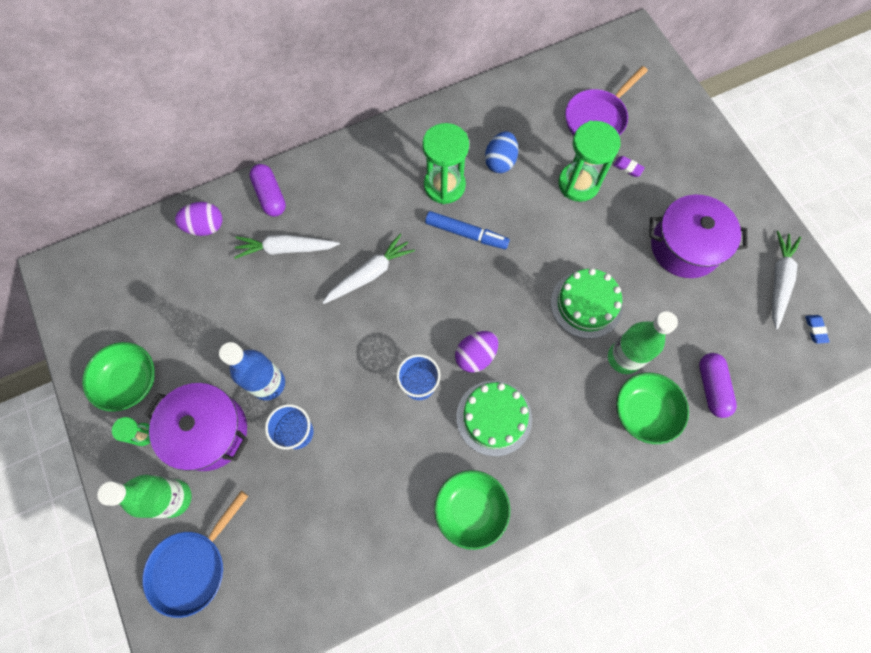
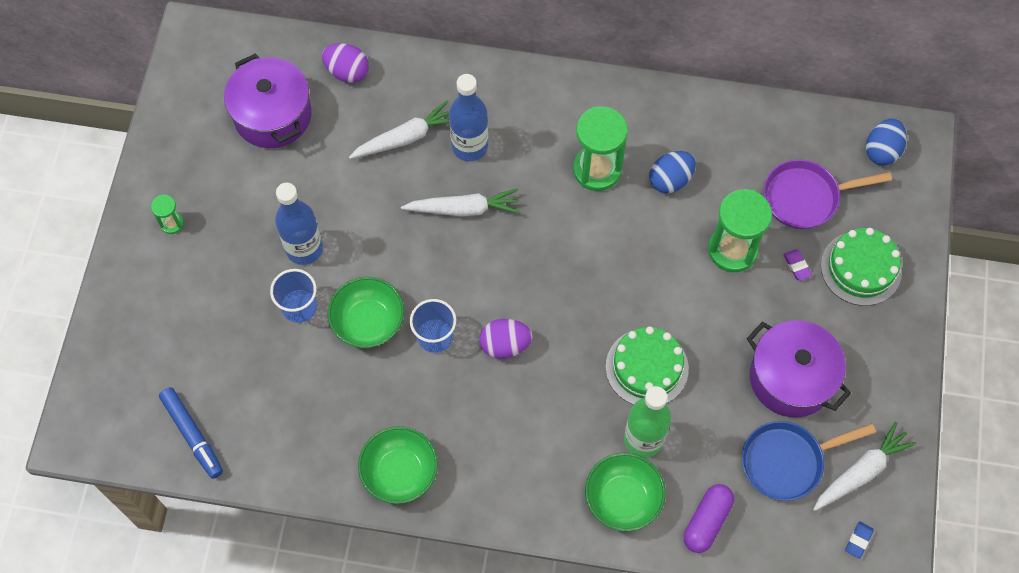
camera: 35 degrees right, 5 degrees down
green bowl [82,342,155,412] -> green bowl moved to [328,277,404,348]
green bottle [97,475,192,518] -> none
blue pan [142,491,248,618] -> blue pan moved to [742,421,876,501]
purple pot [145,383,248,471] -> purple pot moved to [224,54,312,148]
white carrot [234,235,340,259] -> white carrot turned 120 degrees clockwise [349,100,450,159]
purple capsule [249,164,286,217] -> none
blue marker [425,211,510,249] -> blue marker moved to [159,387,223,479]
green cake [456,381,532,456] -> green cake moved to [821,228,902,306]
none -> blue bottle [449,74,488,161]
none -> blue egg [866,118,906,166]

